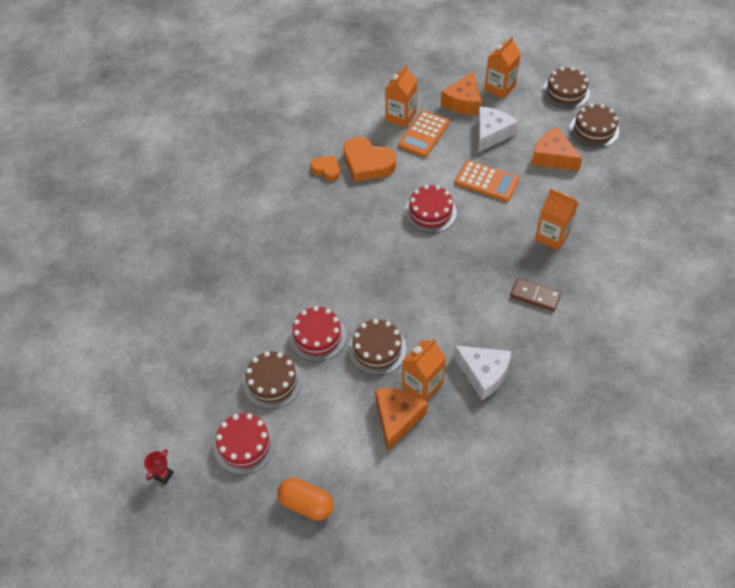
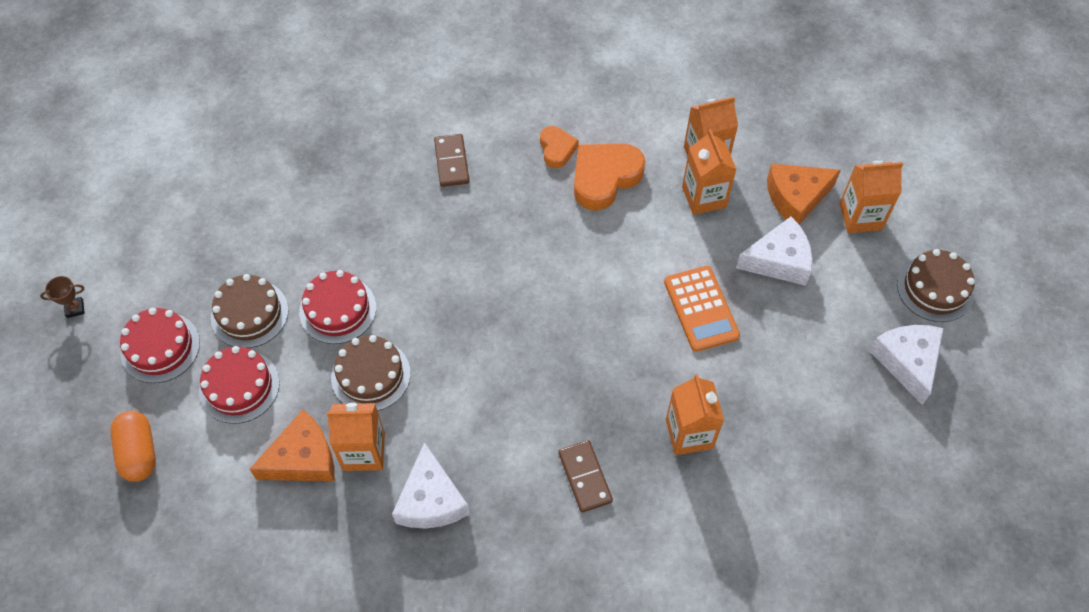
camera: 45 degrees right, 5 degrees up
red trophy [144,449,174,484] -> brown trophy [40,276,85,318]
orange heart [343,137,396,182] -> orange heart turned 60 degrees clockwise [574,143,645,211]
orange calculator [398,111,450,157] -> orange carton [682,129,737,215]
red cake [405,185,457,233] -> red cake moved to [199,346,280,424]
orange cheese [531,127,582,171] -> none
brown cake [570,104,619,148] -> white cheese [869,325,944,405]
none -> brown domino [434,134,469,187]

